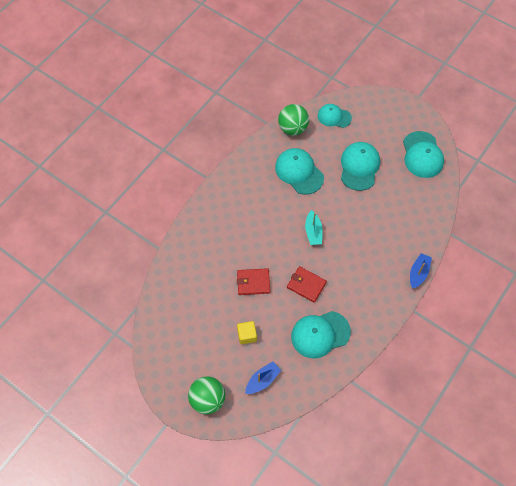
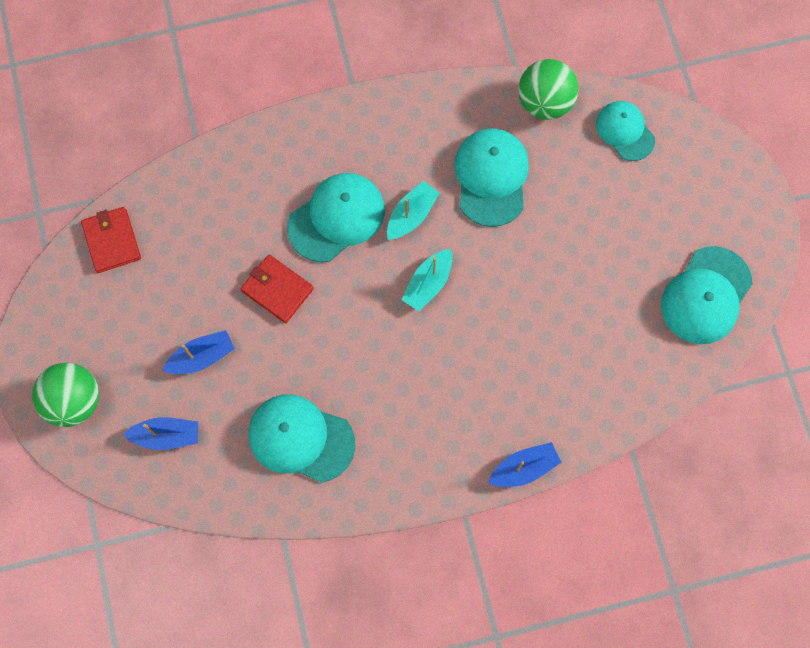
camera: 40 degrees right, 10 degrees up
yellow cube [237,321,257,344] -> blue boat [162,330,235,374]
red wallet [287,266,327,303] -> red wallet moved to [81,207,141,273]
turquoise cap [341,142,380,191] -> turquoise cap moved to [287,173,385,262]
none -> turquoise boat [387,181,440,240]

